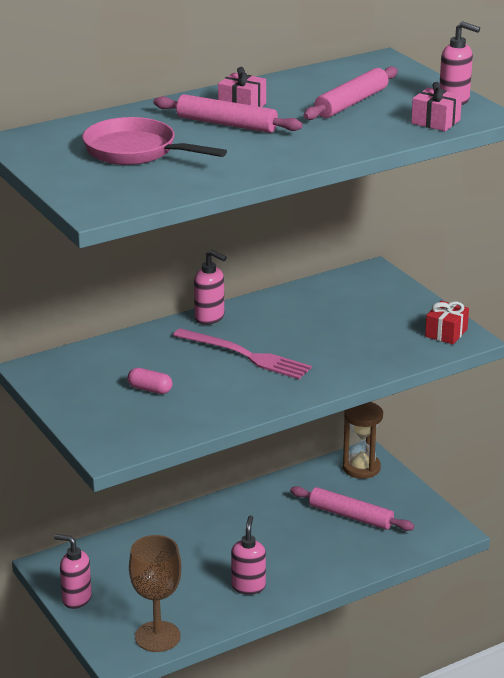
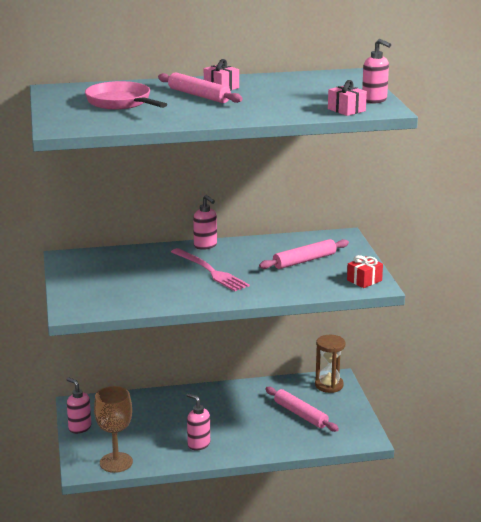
camera: 20 degrees right, 5 degrees down
pink capsule [127,368,172,394] -> none
pink soap dispenser [231,515,266,595] -> pink soap dispenser turned 75 degrees counterclockwise [186,393,210,451]
pink rolling pin [303,67,398,120] -> pink rolling pin moved to [259,239,349,269]

